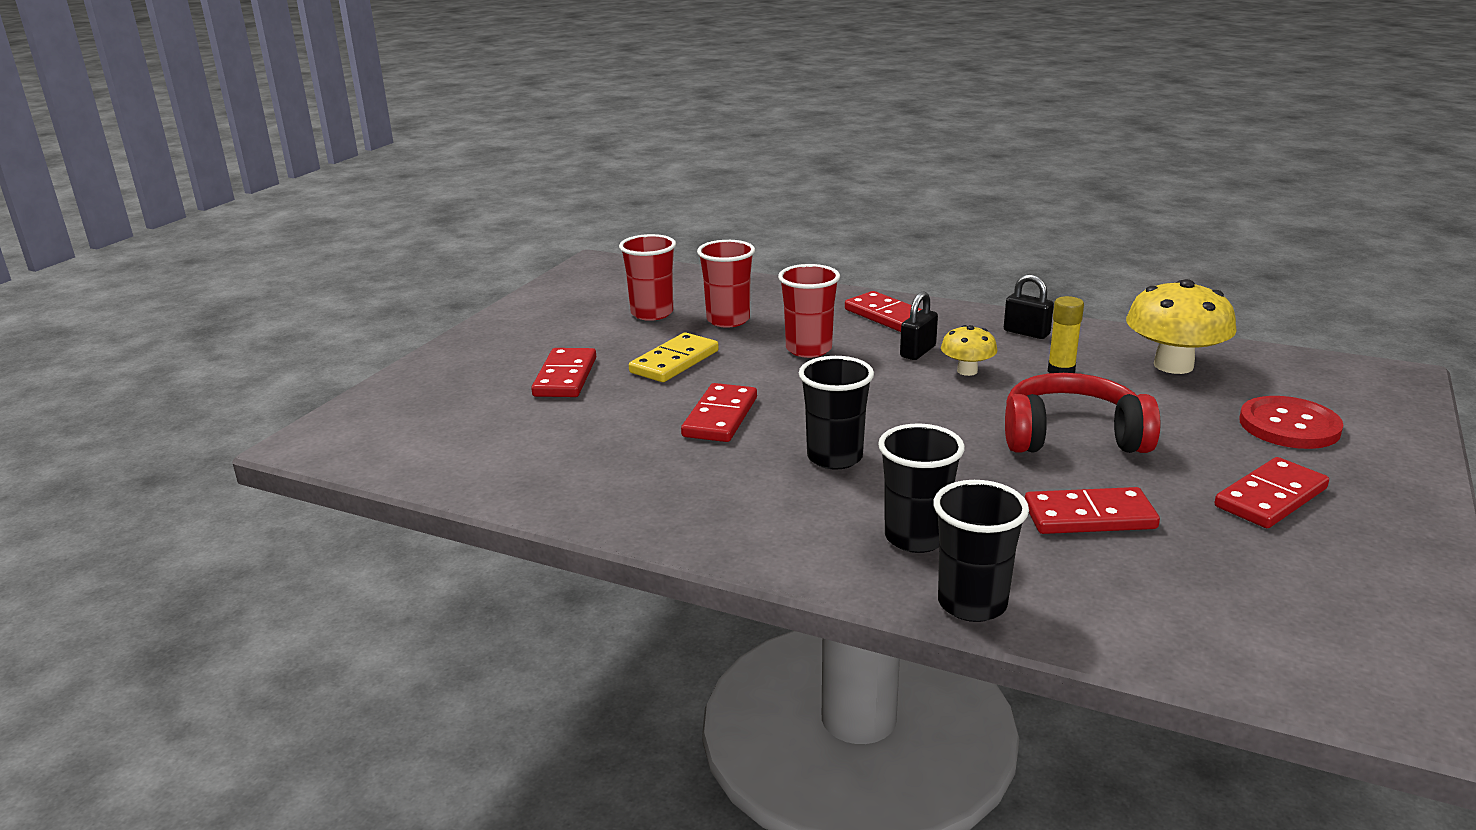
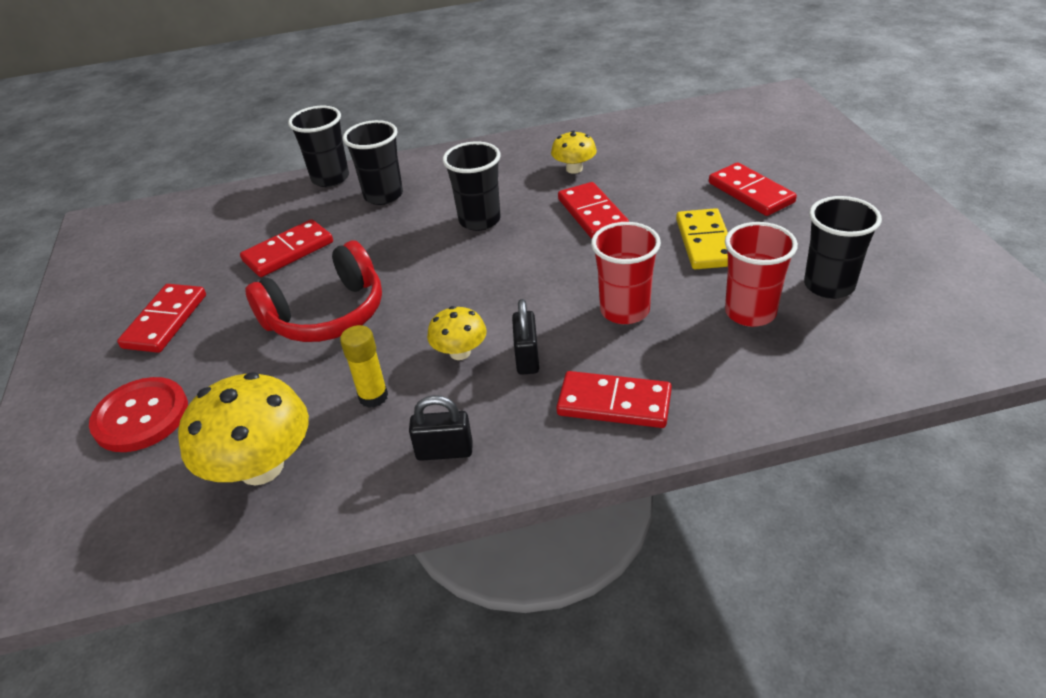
camera: 145 degrees right, 15 degrees up
red cup [619,234,676,321] -> black cup [804,196,882,299]
none -> yellow mushroom [551,131,597,174]

